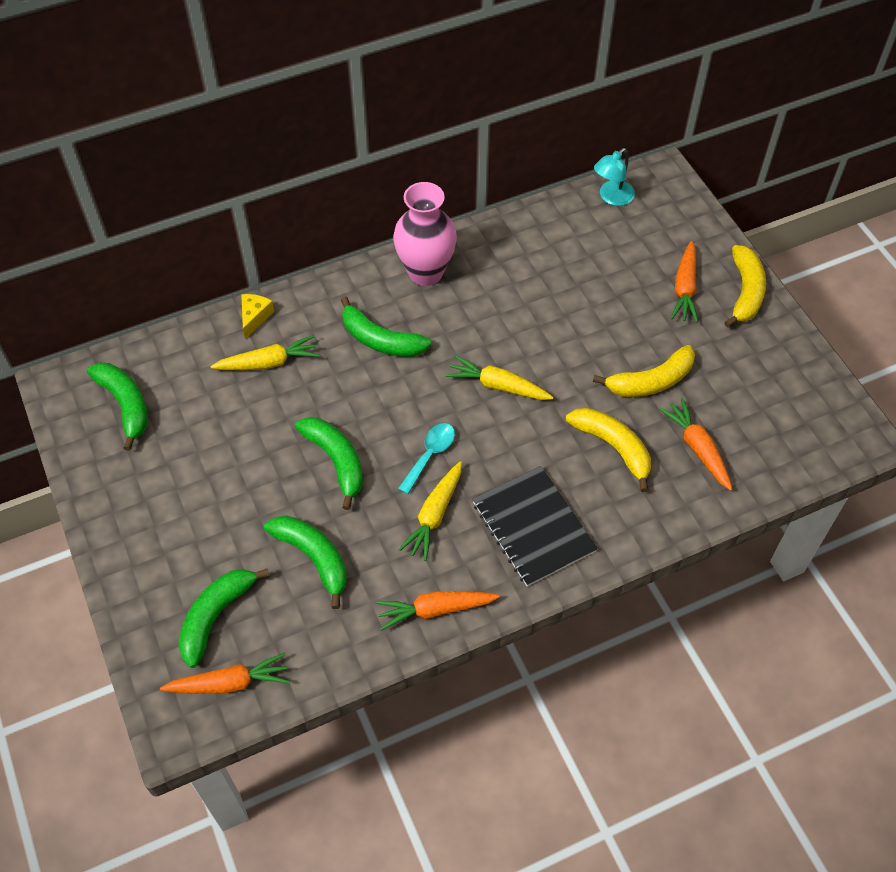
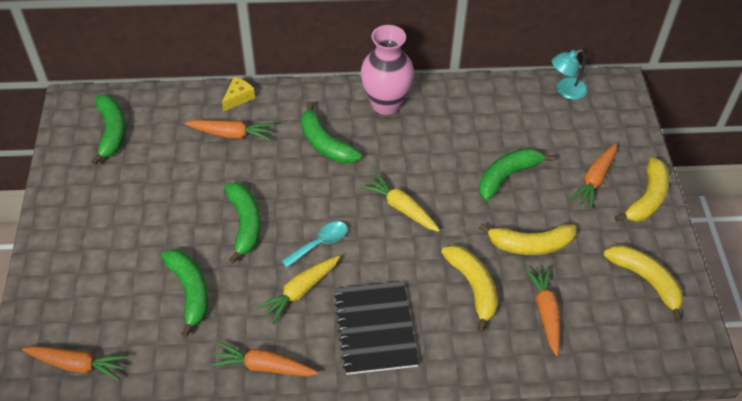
camera: 20 degrees right, 5 degrees down
green banana [178,568,270,668] -> green banana moved to [479,148,555,201]
yellow carrot [210,335,320,370] -> orange carrot [185,120,274,141]
none -> yellow banana [603,245,683,321]

